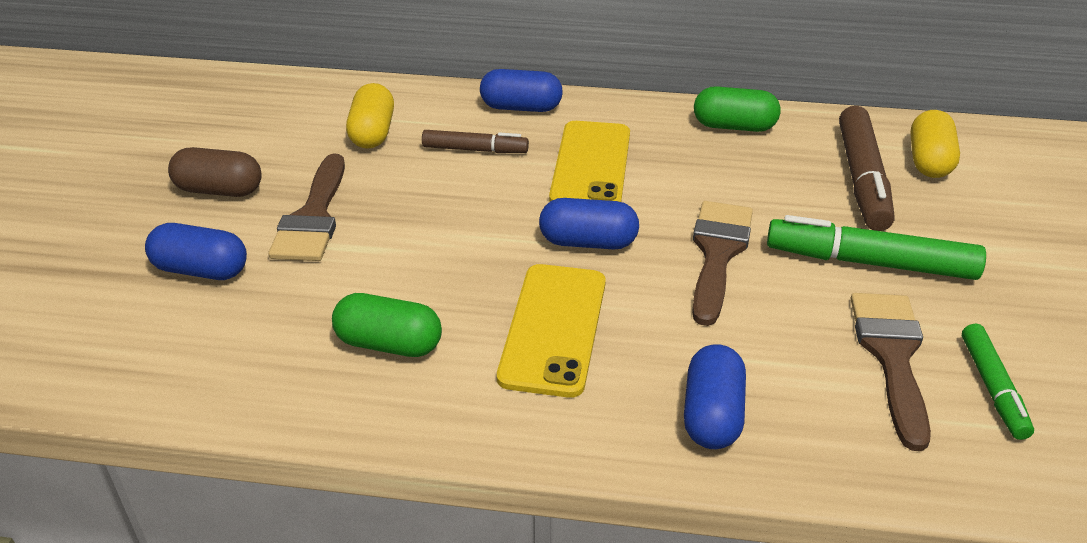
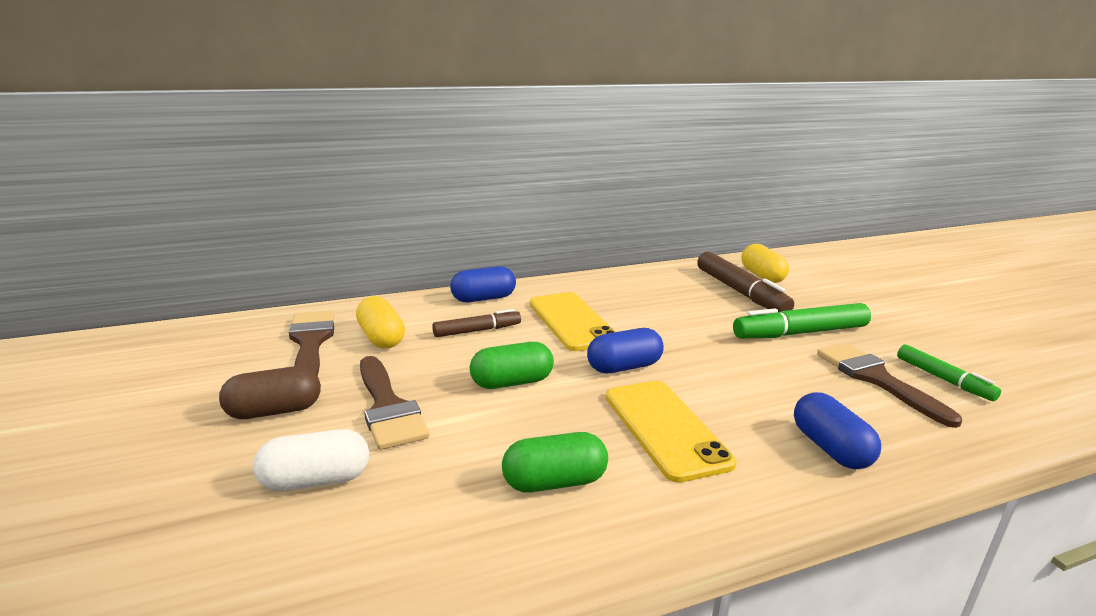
camera: 30 degrees left, 15 degrees down
blue capsule [145,223,247,280] -> white capsule [253,429,369,491]
brown brush [692,201,753,326] -> brown brush moved to [289,311,334,376]
green capsule [694,86,780,132] -> green capsule moved to [470,342,554,389]

